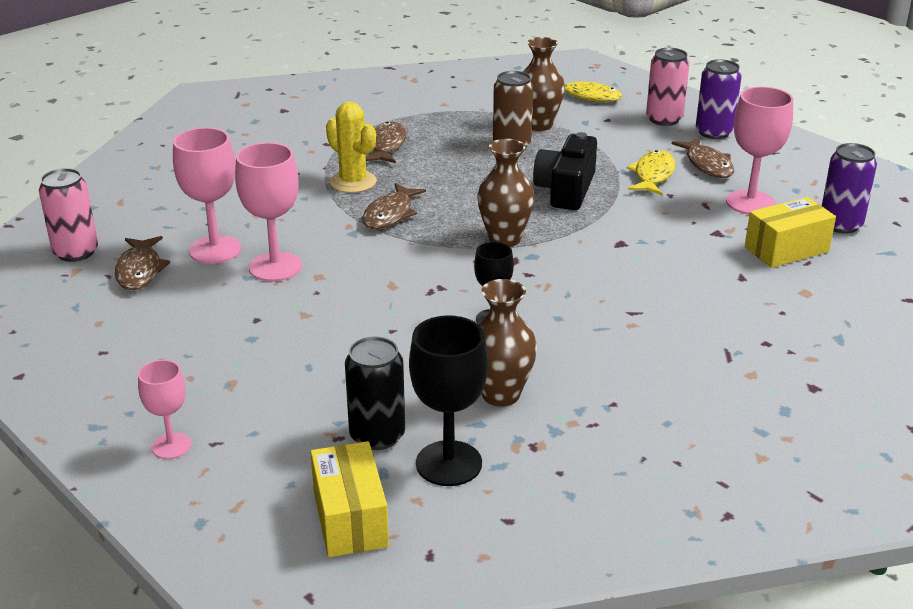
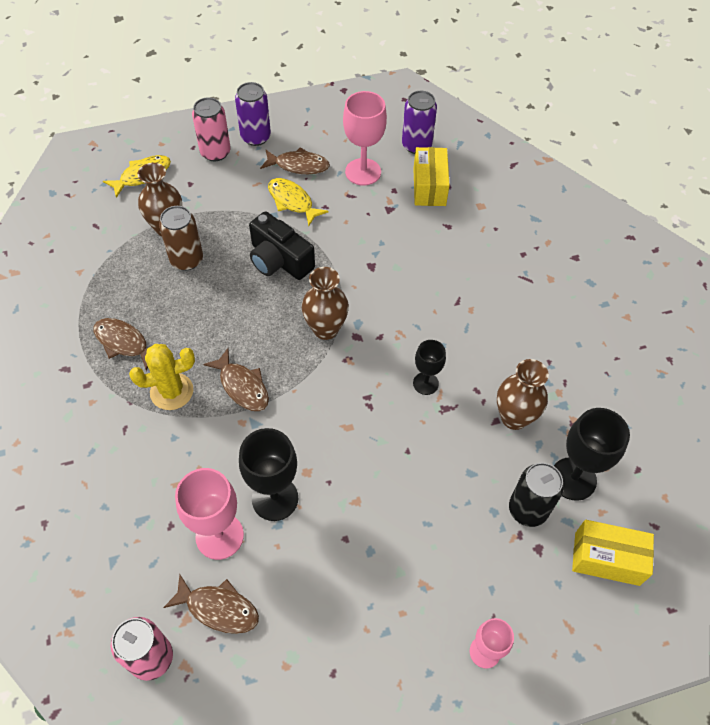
camera: 65 degrees left, 25 degrees up
pink goblet [235,142,302,281] -> black goblet [239,428,298,521]

